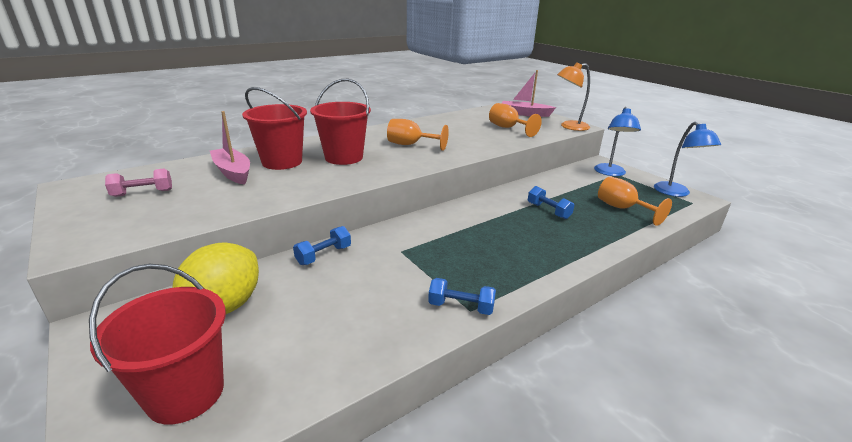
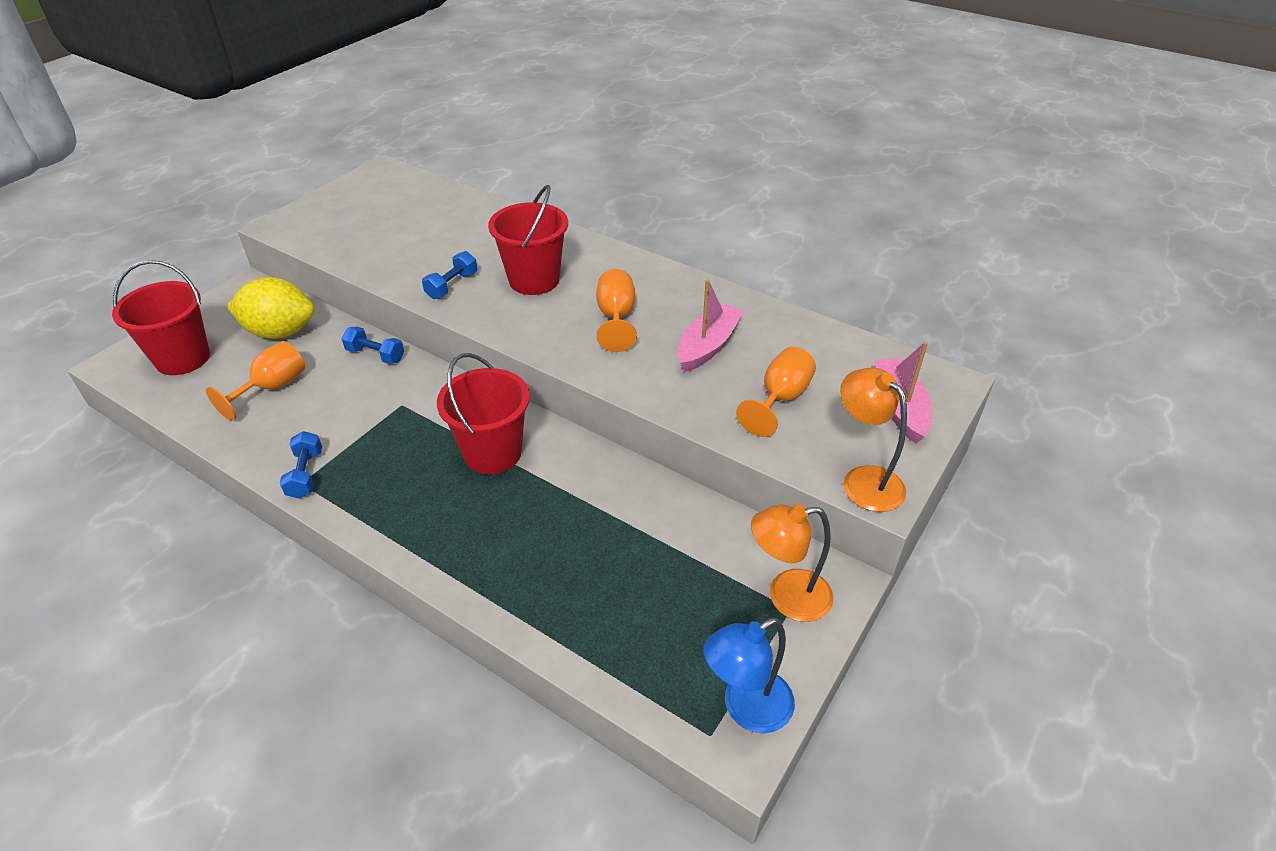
camera: 70 degrees right, 15 degrees up
pink dumbbell [105,168,172,197] -> none
pink boat [210,111,250,185] -> pink boat moved to [678,279,744,372]
red bucket [242,87,307,170] -> red bucket moved to [437,353,530,474]
blue dumbbell [528,186,574,219] -> blue dumbbell moved to [422,251,477,299]
blue lamp [594,107,641,176] -> orange lamp [751,504,834,622]
orange goblet [598,176,672,226] -> orange goblet moved to [206,341,305,421]

